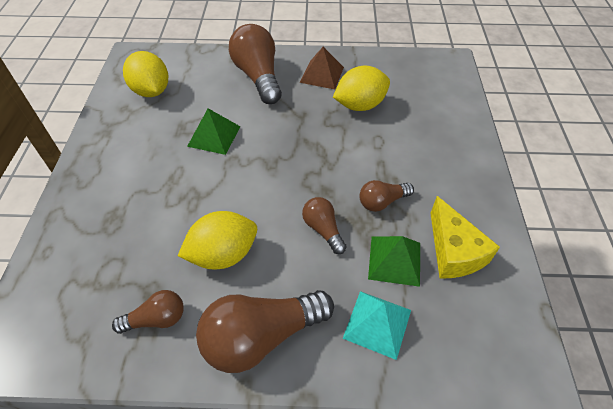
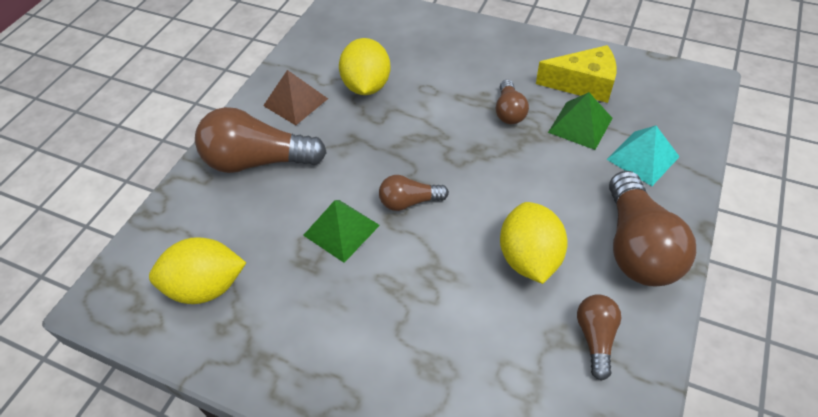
camera: 65 degrees left, 0 degrees up
brown light bulb [302,197,347,254] -> brown light bulb moved to [379,175,449,211]

